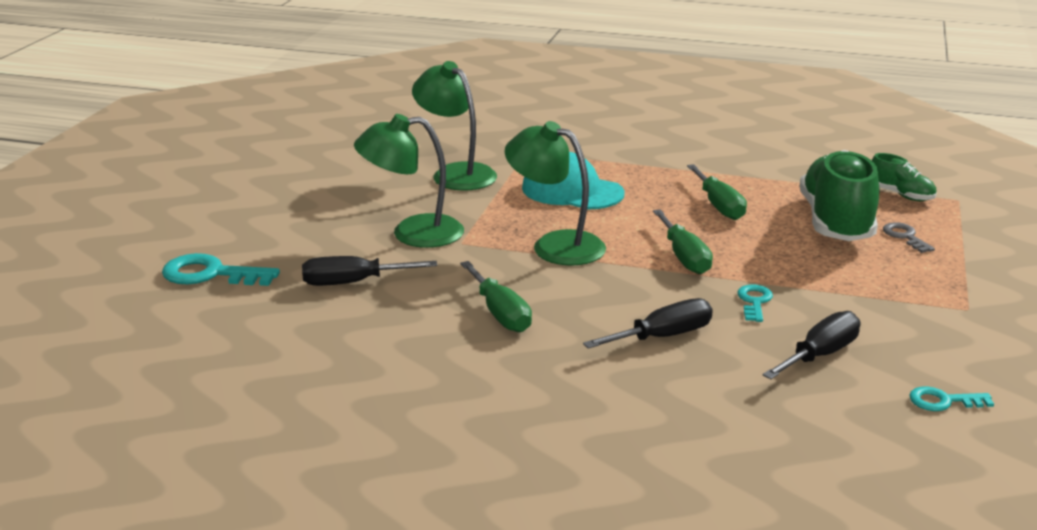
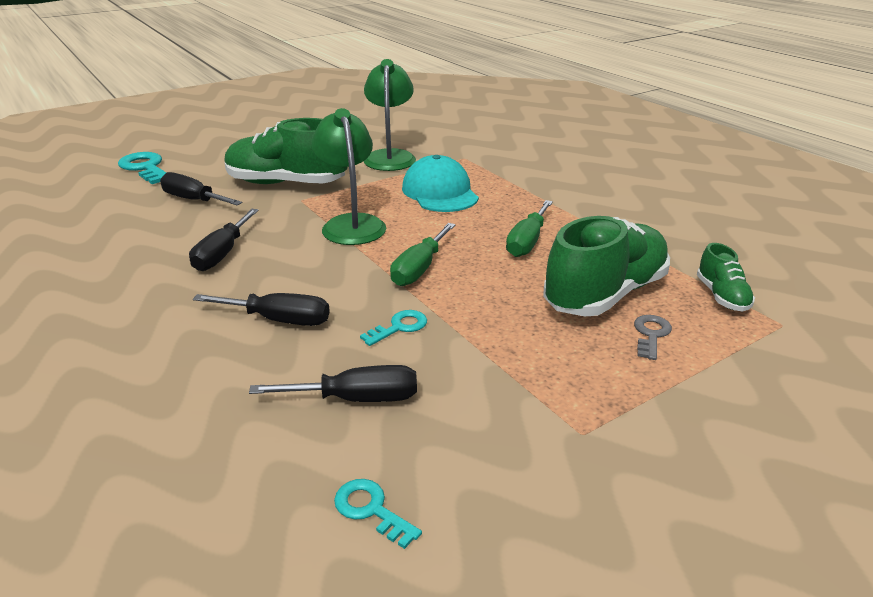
camera: 40 degrees right, 5 degrees up
green lamp [354,114,464,248] -> green shoe [224,118,347,184]
green screwdriver [460,261,532,332] -> black screwdriver [189,209,259,271]

